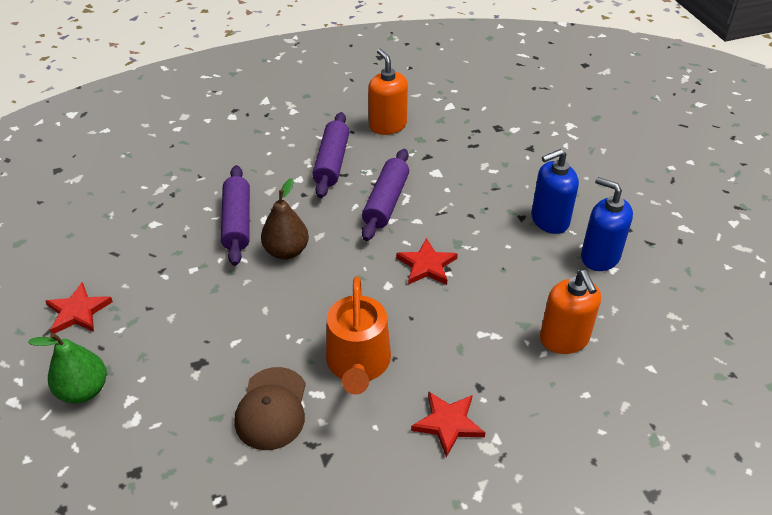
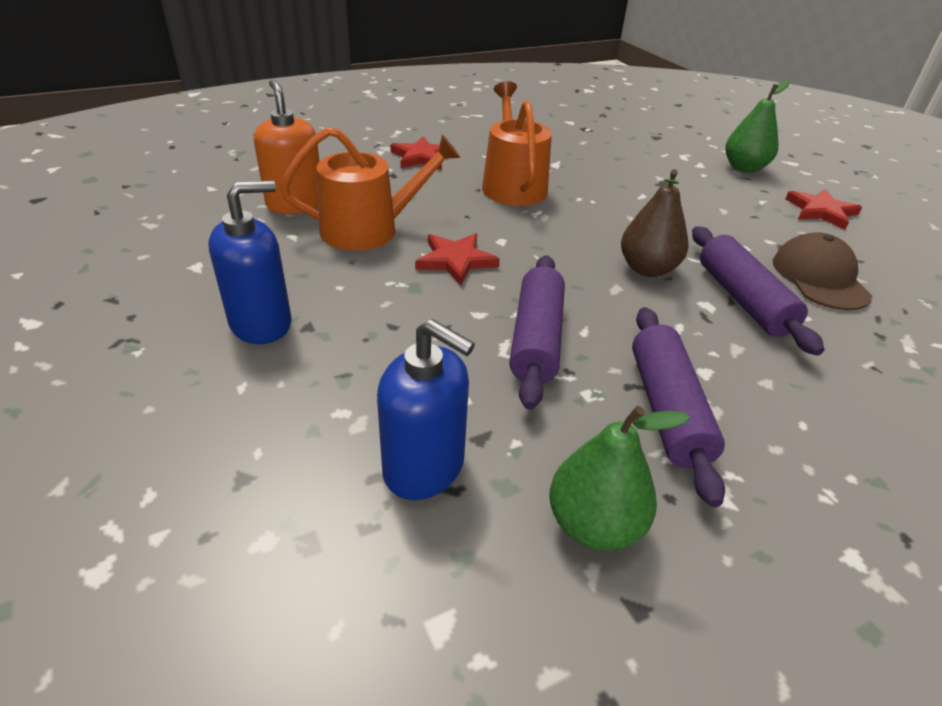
camera: 170 degrees right, 5 degrees down
brown cap [235,367,306,450] -> brown cap moved to [773,232,872,311]
orange soap dispenser [368,49,408,135] -> green pear [549,406,690,551]
blue soap dispenser [581,177,633,271] -> blue soap dispenser moved to [377,319,475,500]
none -> orange watering can [280,127,460,251]

